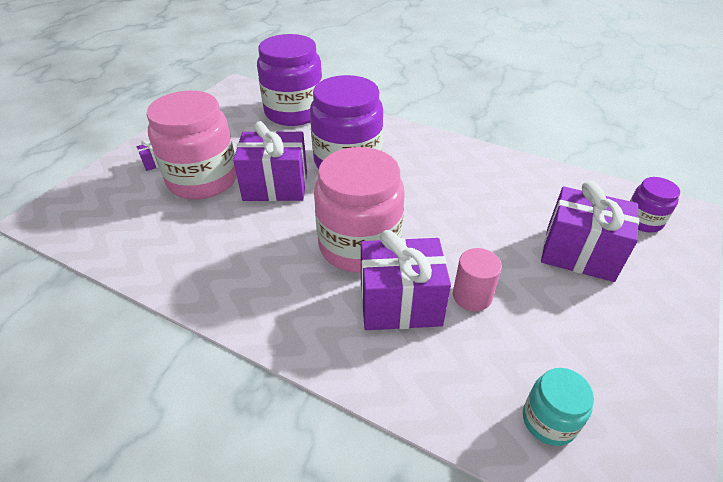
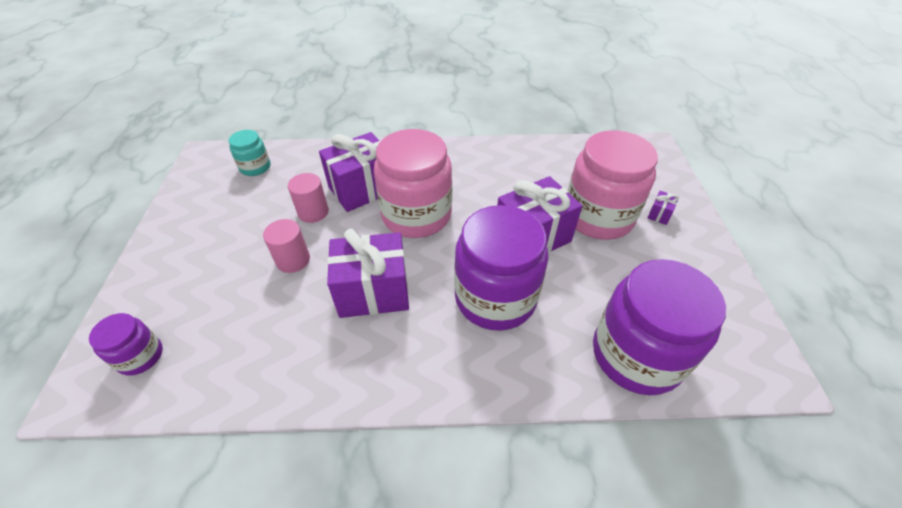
camera: 150 degrees right, 5 degrees up
purple gift [541,181,639,282] -> purple gift moved to [327,229,409,318]
none -> pink cylinder [263,219,310,273]

